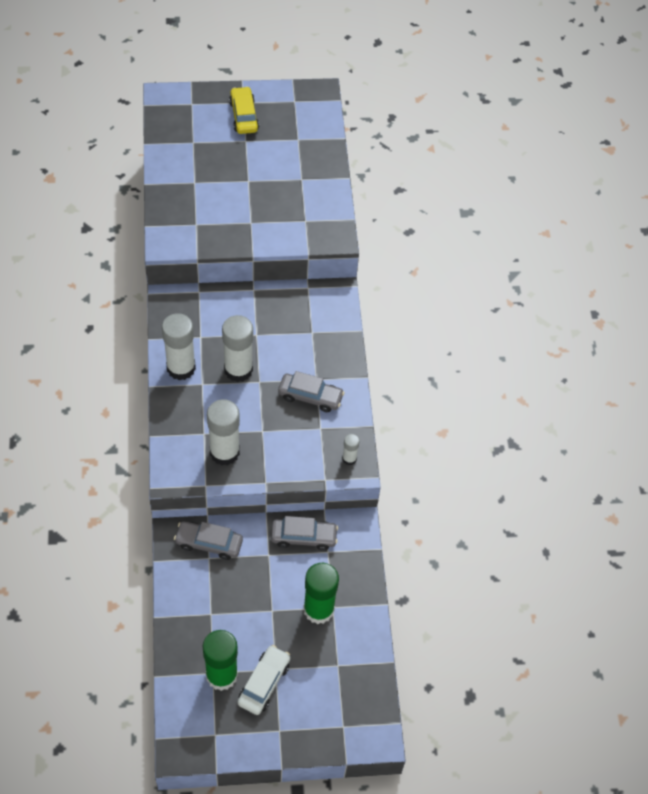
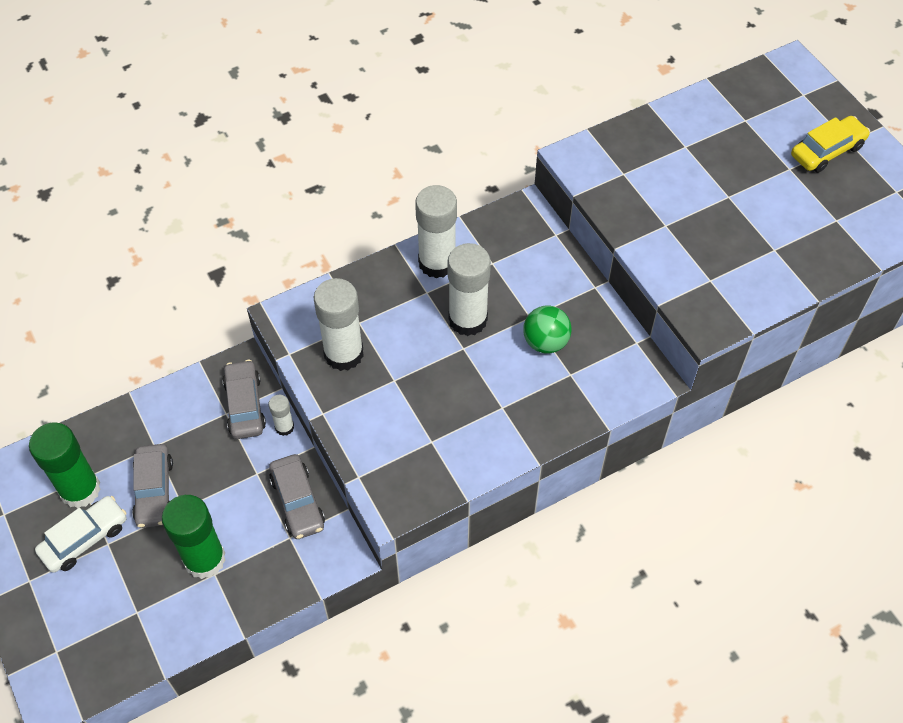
camera: 70 degrees right, 0 degrees up
white car [238,645,290,715] -> white car turned 45 degrees counterclockwise [35,496,127,573]
grey car [278,371,345,412] -> grey car moved to [132,444,173,528]
white glue stick [342,434,360,465] -> white glue stick moved to [269,395,294,436]
none -> green ball [523,305,572,354]

